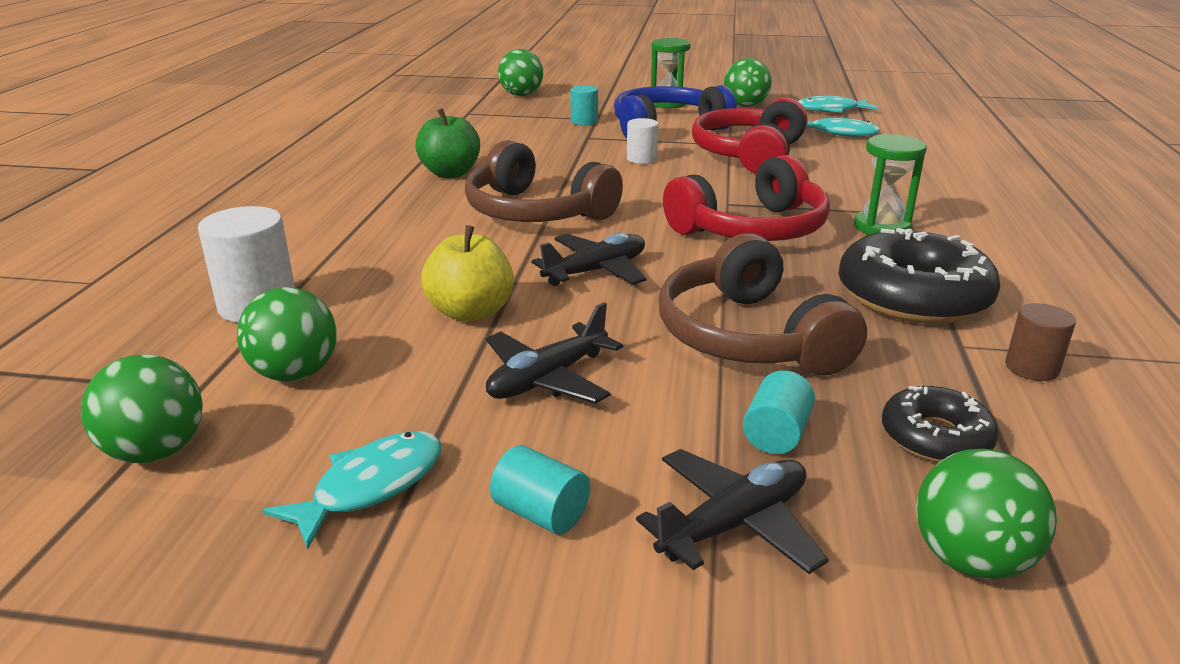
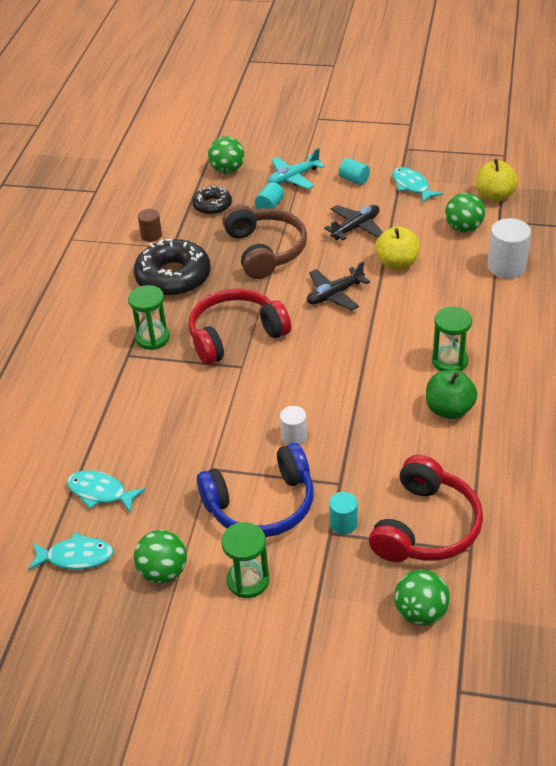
camera: 175 degrees left, 15 degrees up
green ball [81,354,203,463] -> yellow apple [476,159,518,202]
turquoise fish [262,431,441,550] -> turquoise fish turned 105 degrees clockwise [392,167,443,203]
brown headphones [465,140,623,222] -> none
black plane [636,449,829,574] -> turquoise plane [268,148,325,189]
red headphones [692,98,807,174] -> red headphones moved to [369,455,483,562]
none -> green hourglass [432,307,472,371]

